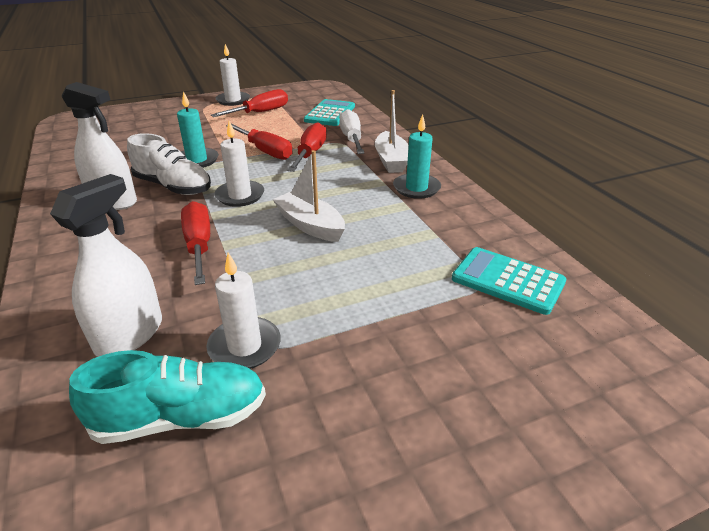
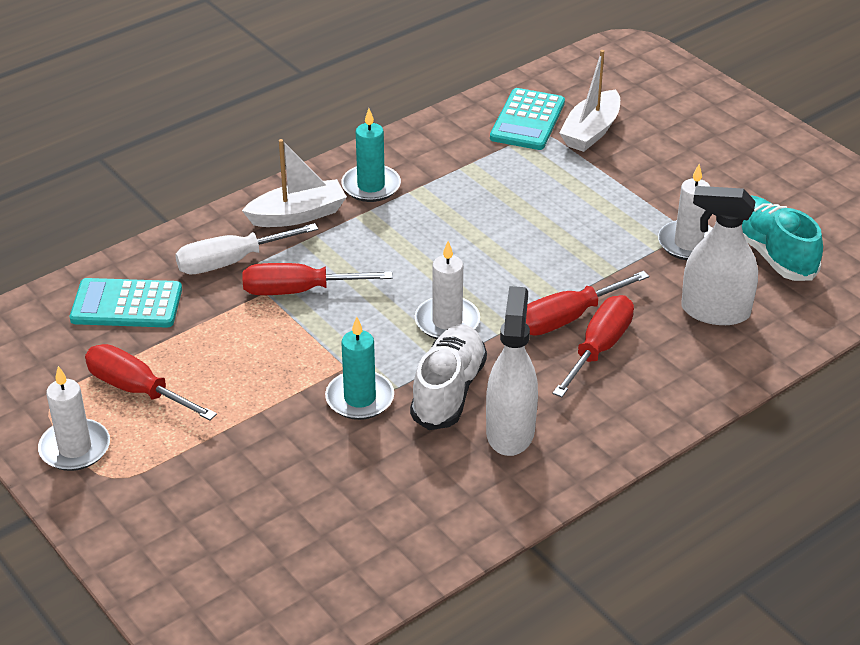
camera: 105 degrees left, 5 degrees up
red screwdriver [226,124,293,160] -> red screwdriver moved to [553,295,634,397]
white boat [272,150,345,242] -> white boat moved to [559,50,620,152]

